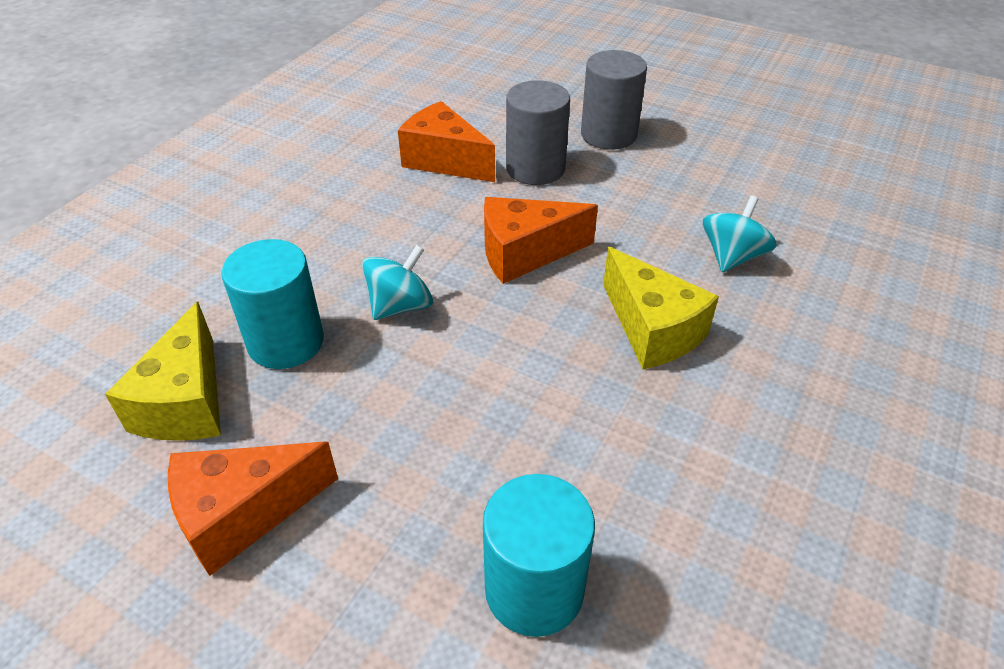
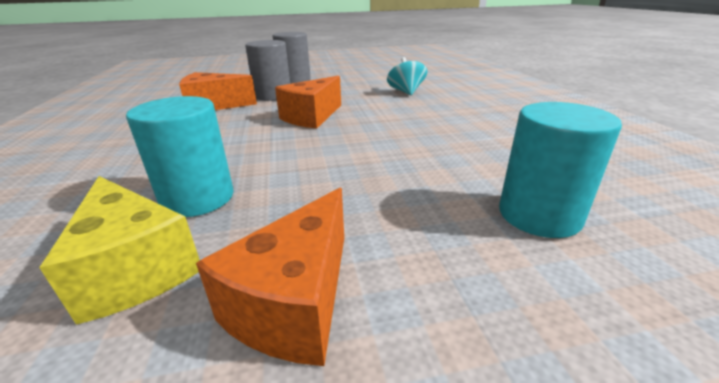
camera: 40 degrees left, 15 degrees down
turquoise spinning top [362,245,433,320] -> none
yellow cheese [603,247,719,369] -> none

